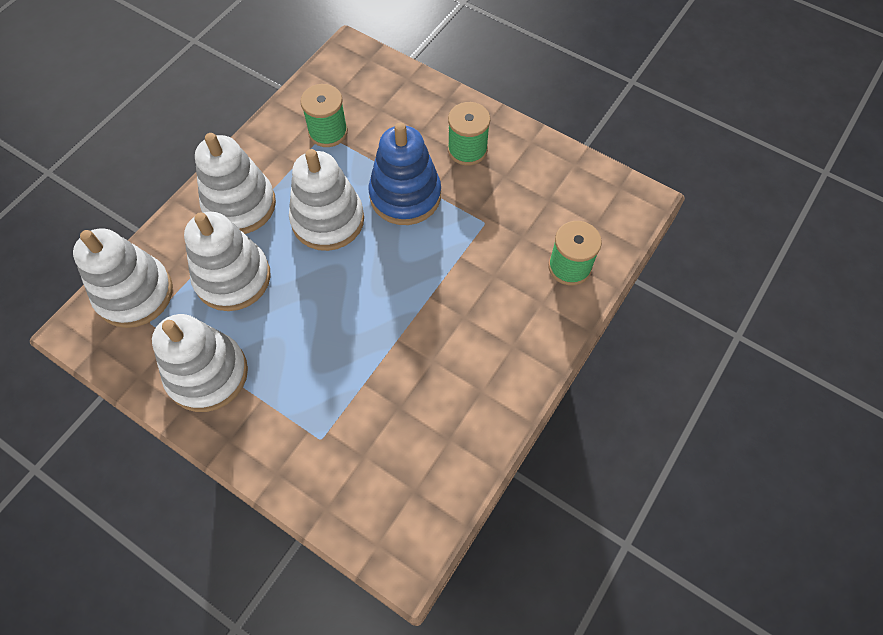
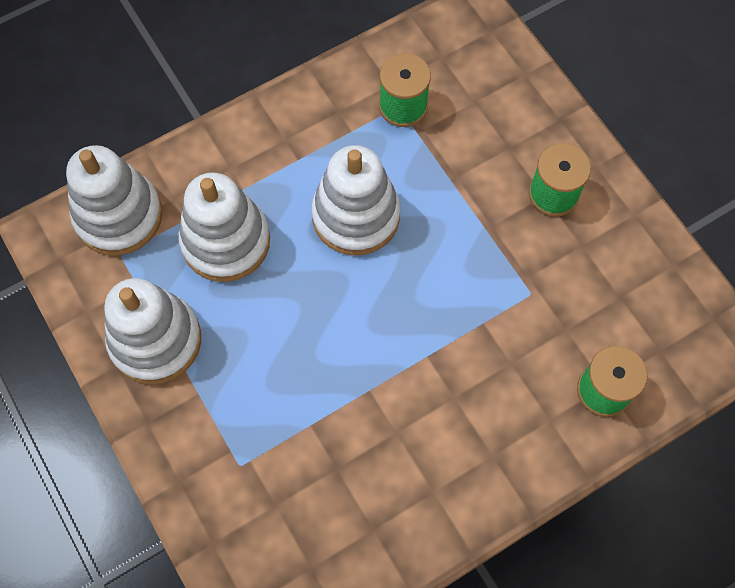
camera: 25 degrees right, 5 degrees up
white stacking toy [195,133,276,234] -> none
blue stacking toy [369,123,441,225] -> none

